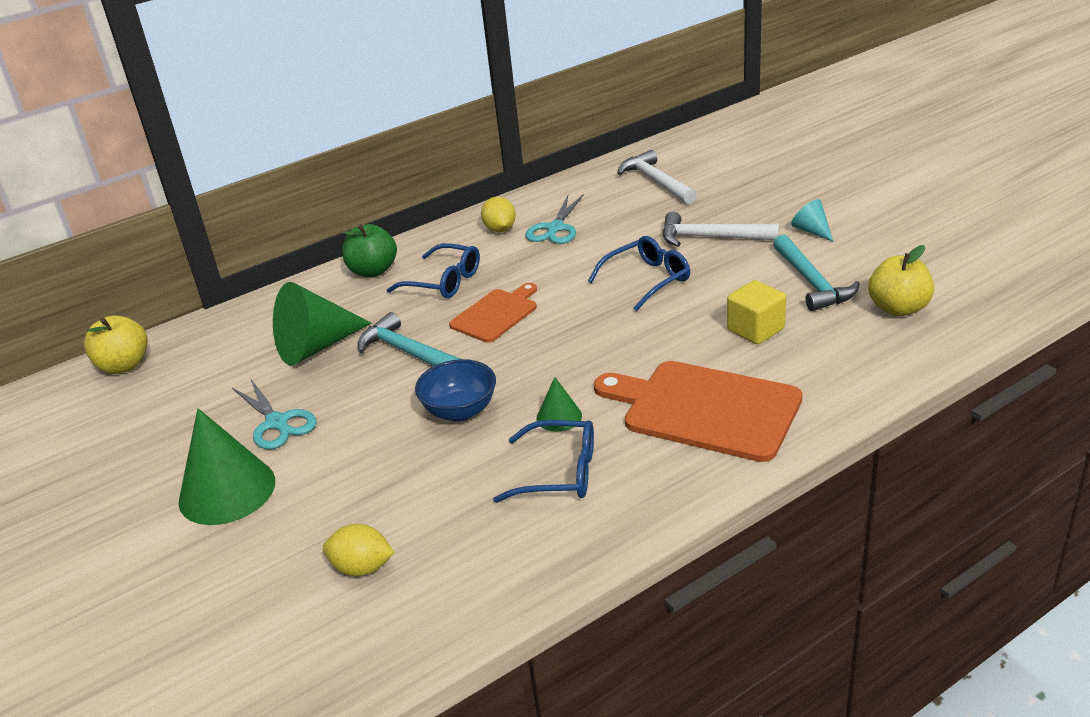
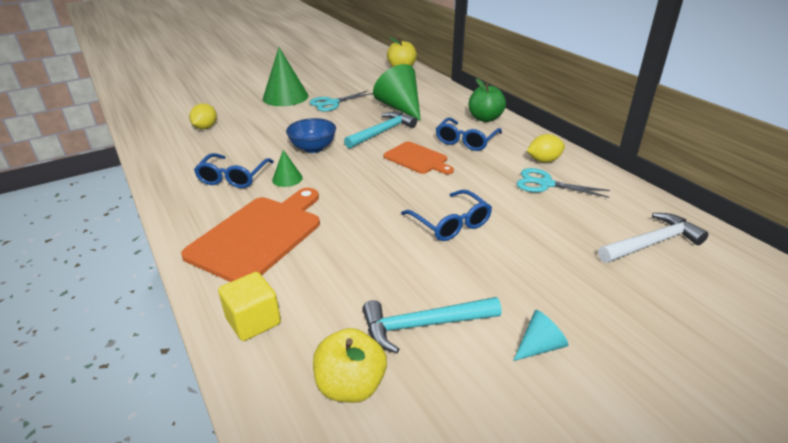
camera: 90 degrees right, 0 degrees up
white hammer [663,212,779,247] -> none
yellow cube [727,280,786,344] -> yellow cube moved to [218,272,281,341]

